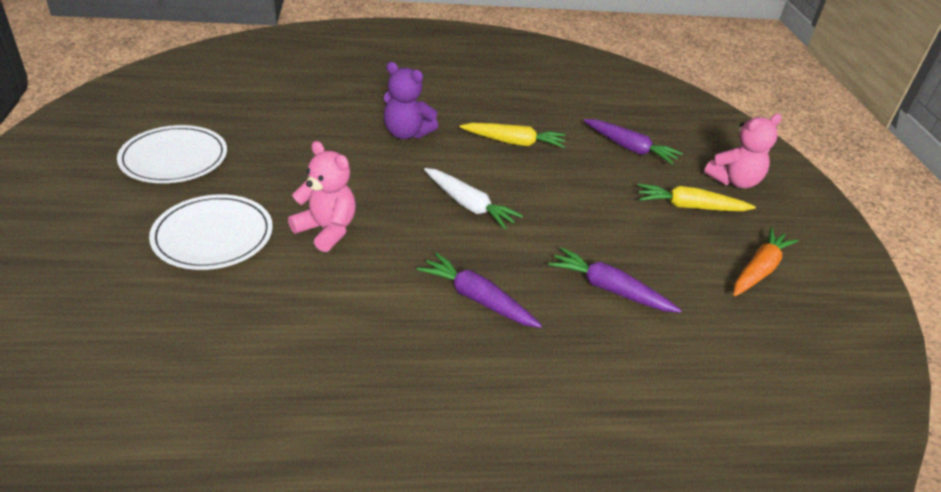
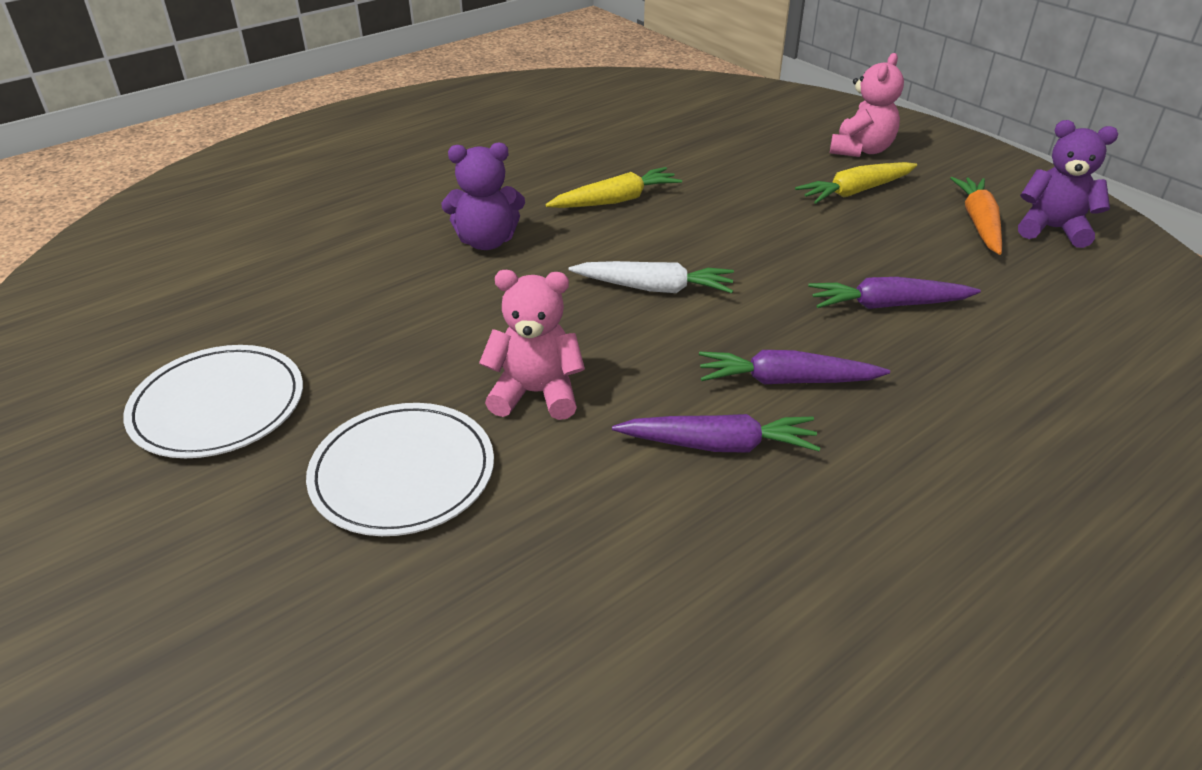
camera: 30 degrees left, 0 degrees up
purple carrot [583,119,683,165] -> purple carrot moved to [612,414,820,453]
none -> purple teddy bear [1018,120,1118,248]

